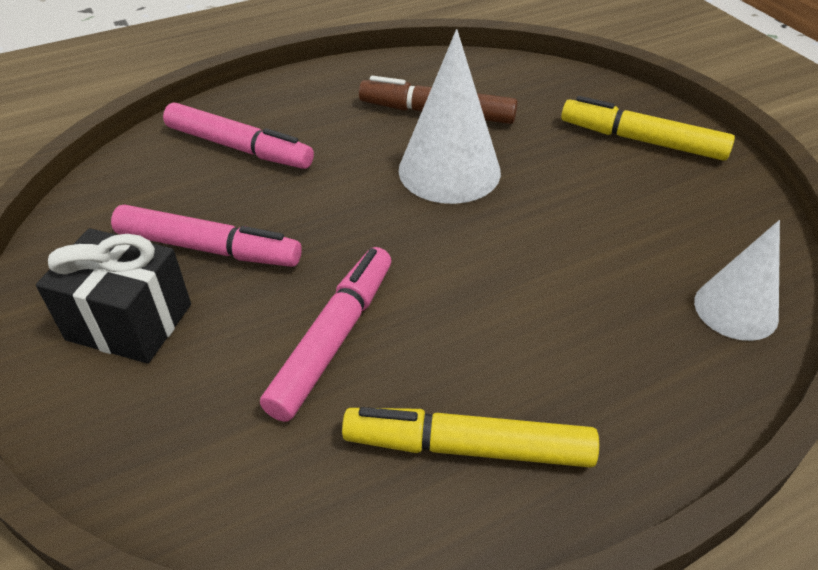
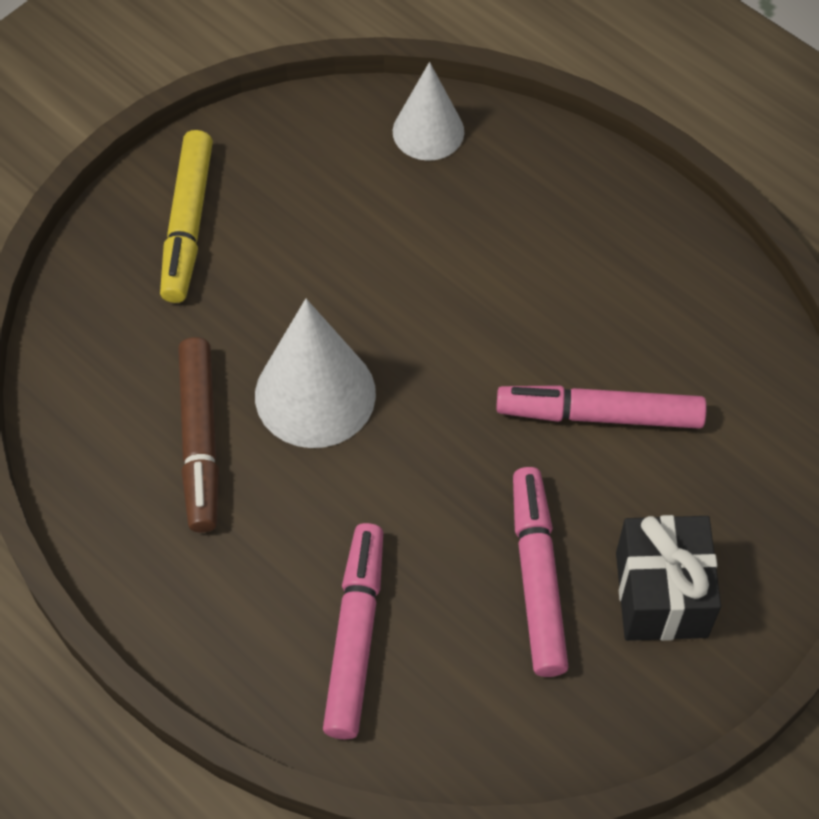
camera: 110 degrees left, 15 degrees up
yellow marker [342,407,599,468] -> none

